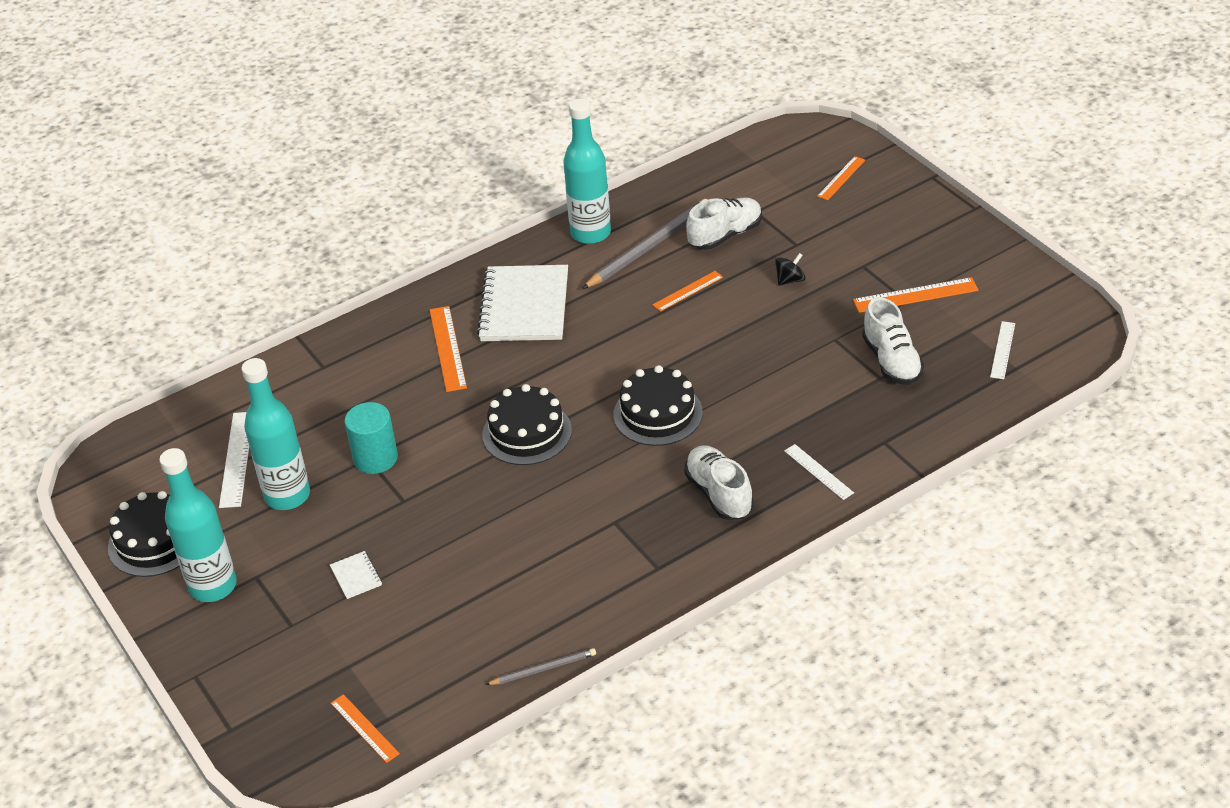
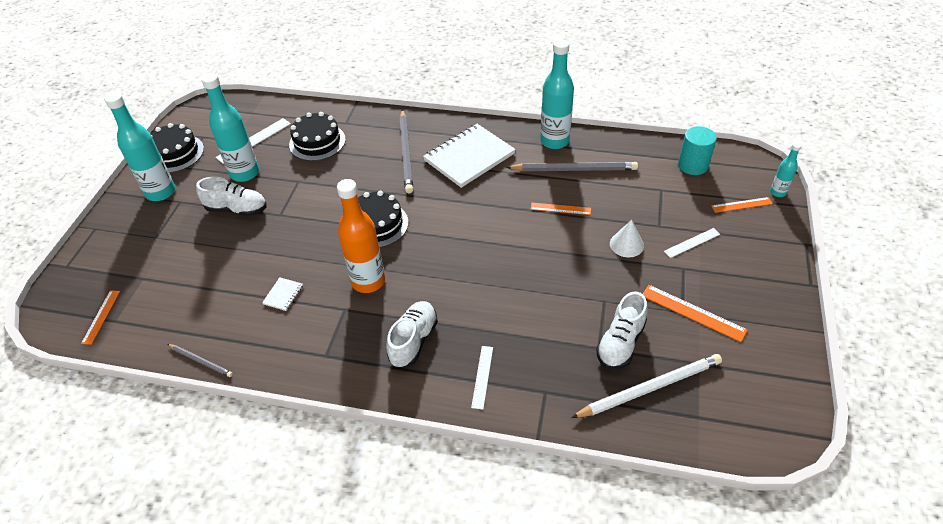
camera: 45 degrees right, 5 degrees up
white notebook [330,551,382,599] -> white notebook moved to [262,277,303,311]
turquoise cylinder [345,402,398,474] -> turquoise cylinder moved to [678,126,717,175]
orange ruler [430,306,467,392] -> grey pencil [400,109,413,193]
black cake [613,365,703,446] -> black cake moved to [289,112,346,161]
white shoe [686,197,762,250] -> white shoe moved to [196,177,267,216]
black spinning top [775,253,806,286] -> white cone [610,220,644,257]
white ruler [990,321,1015,379] -> white ruler moved to [664,228,720,258]
none -> orange bottle [337,179,385,293]
none -> white pencil [571,354,722,418]
none -> turquoise bottle [770,143,801,197]

